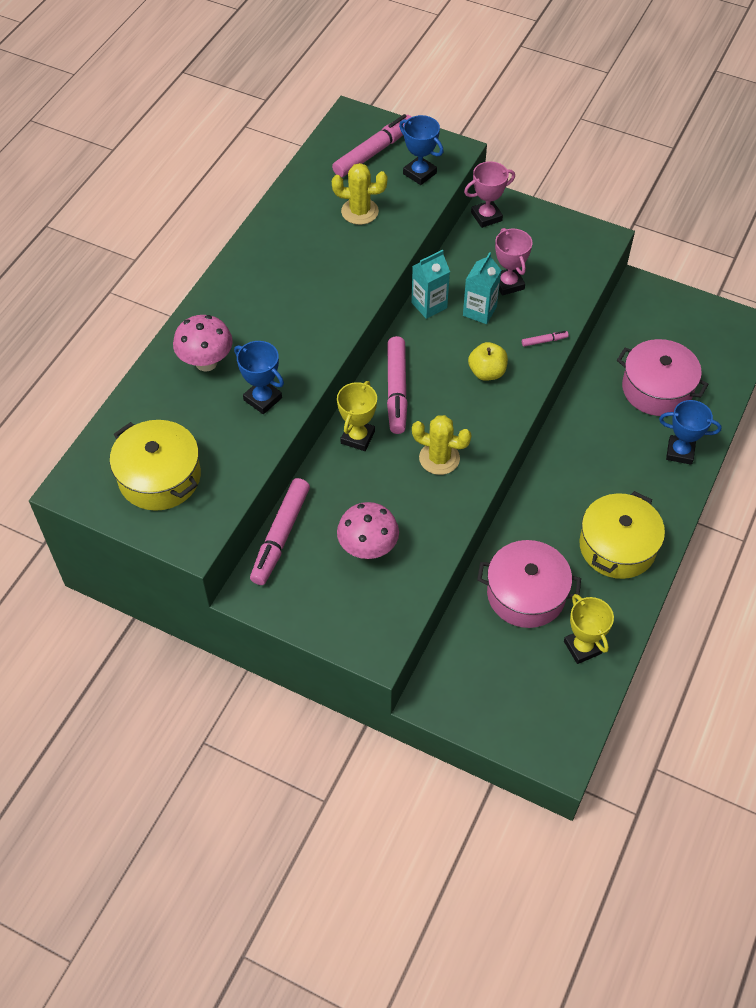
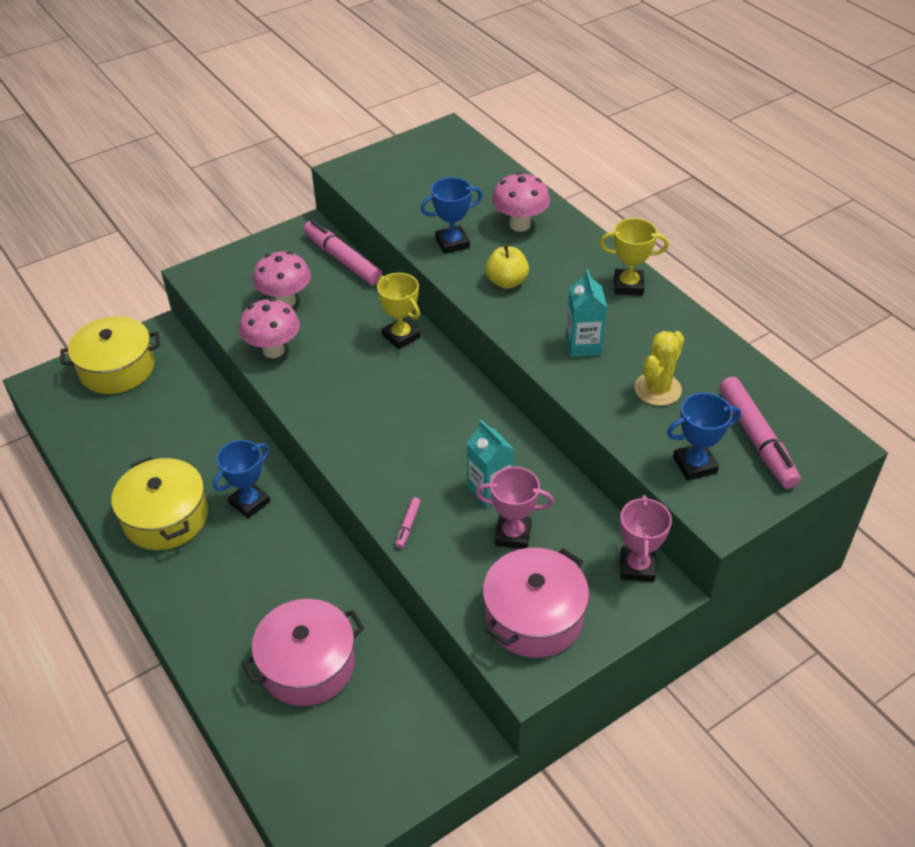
camera: 120 degrees right, 10 degrees down
yellow pot [110,420,201,511] -> yellow pot moved to [60,316,160,394]
pink marker [387,336,408,434] -> none
turquoise carton [411,250,450,319] -> turquoise carton moved to [566,269,607,357]
yellow cactus [412,415,471,475] -> none
yellow apple [468,342,508,381] -> yellow apple moved to [486,245,529,289]
pink pot [477,540,581,628] -> pink pot moved to [483,548,589,658]
yellow trophy [564,594,614,664] -> yellow trophy moved to [600,218,669,295]
blue trophy [659,400,722,465] -> blue trophy moved to [213,440,270,518]
none -> pink mushroom [239,298,300,358]

